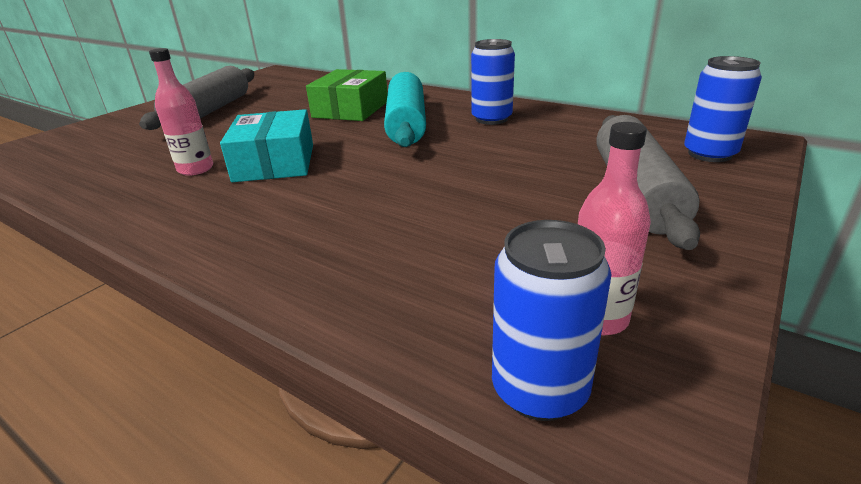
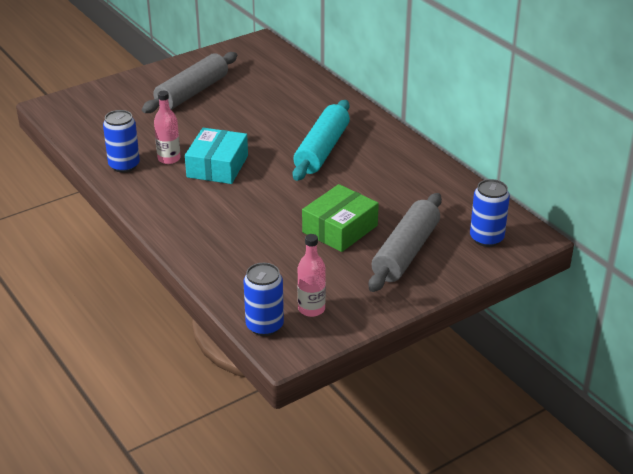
camera: 20 degrees right, 5 degrees up
green box [306,69,388,121] -> green box moved to [302,184,379,252]
blue can [471,39,515,125] -> blue can moved to [103,110,140,173]

